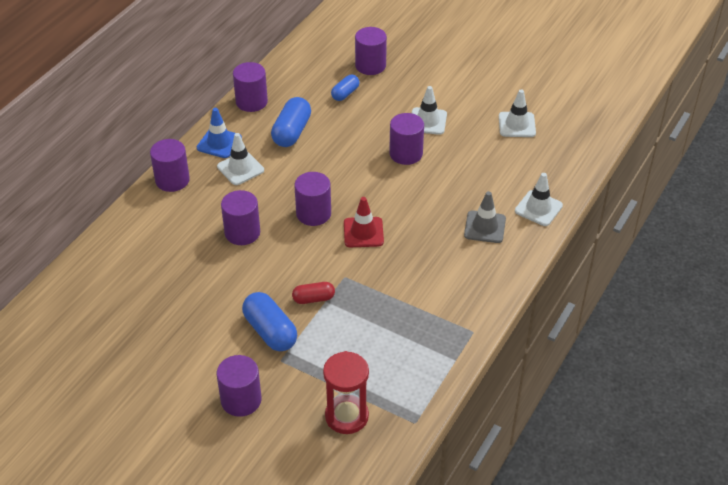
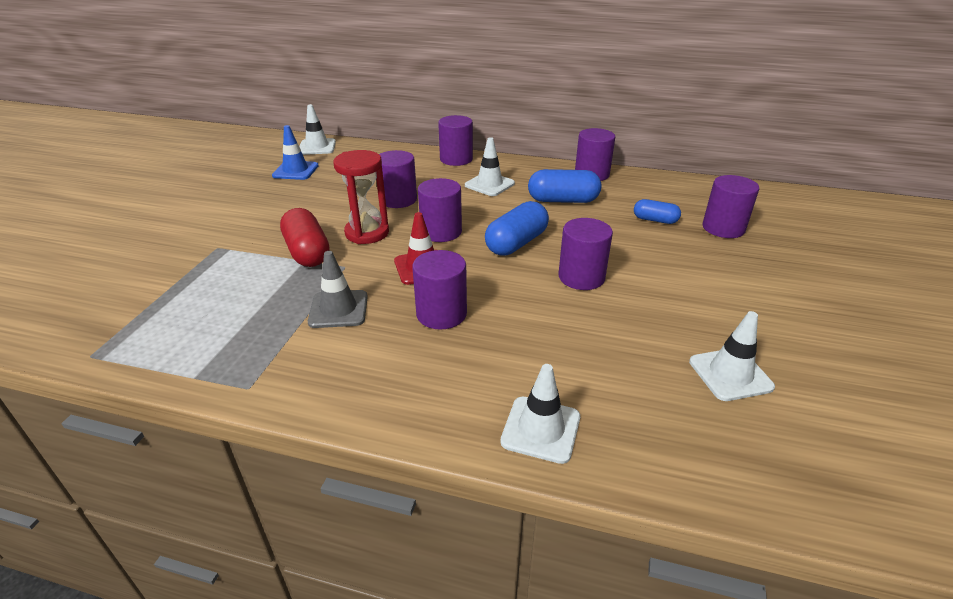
camera: 75 degrees right, 10 degrees down
blue traffic cone [197,108,242,158] -> blue traffic cone moved to [272,125,319,180]
purple cylinder [217,355,261,417] -> purple cylinder moved to [412,250,467,330]
blue capsule [242,292,297,351] -> blue capsule moved to [485,201,549,256]
red capsule [292,282,335,304] -> red capsule [280,208,329,267], size x1.67
red hourglass [323,351,369,434] -> red hourglass moved to [333,150,389,244]
white traffic cone [412,86,447,135] -> white traffic cone moved to [299,104,336,155]
grey traffic cone [464,191,506,243] -> grey traffic cone moved to [308,251,368,328]

